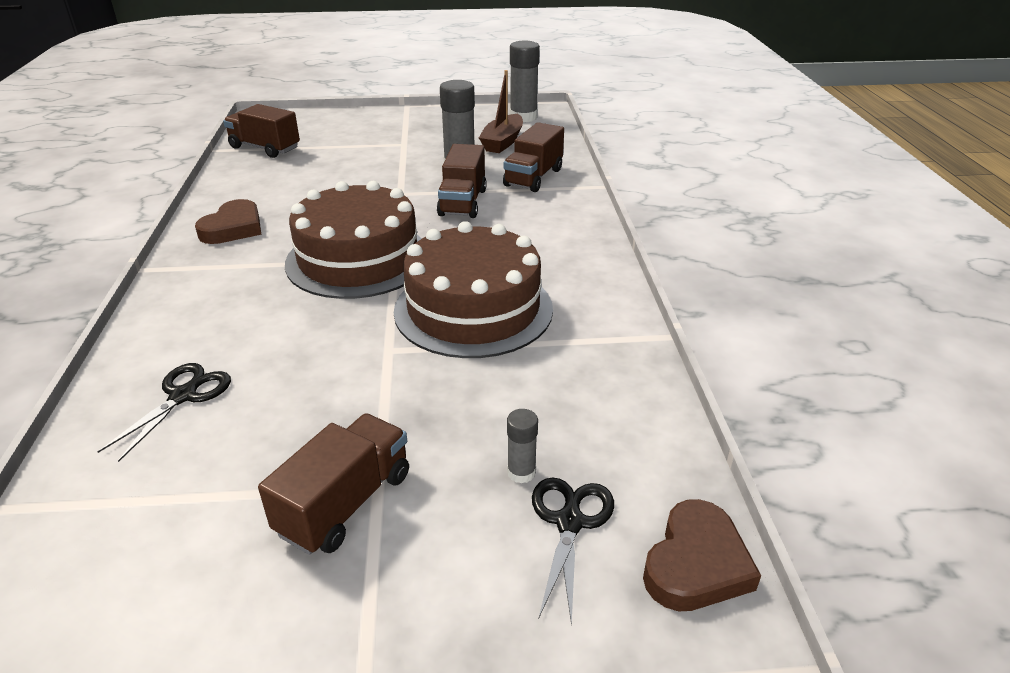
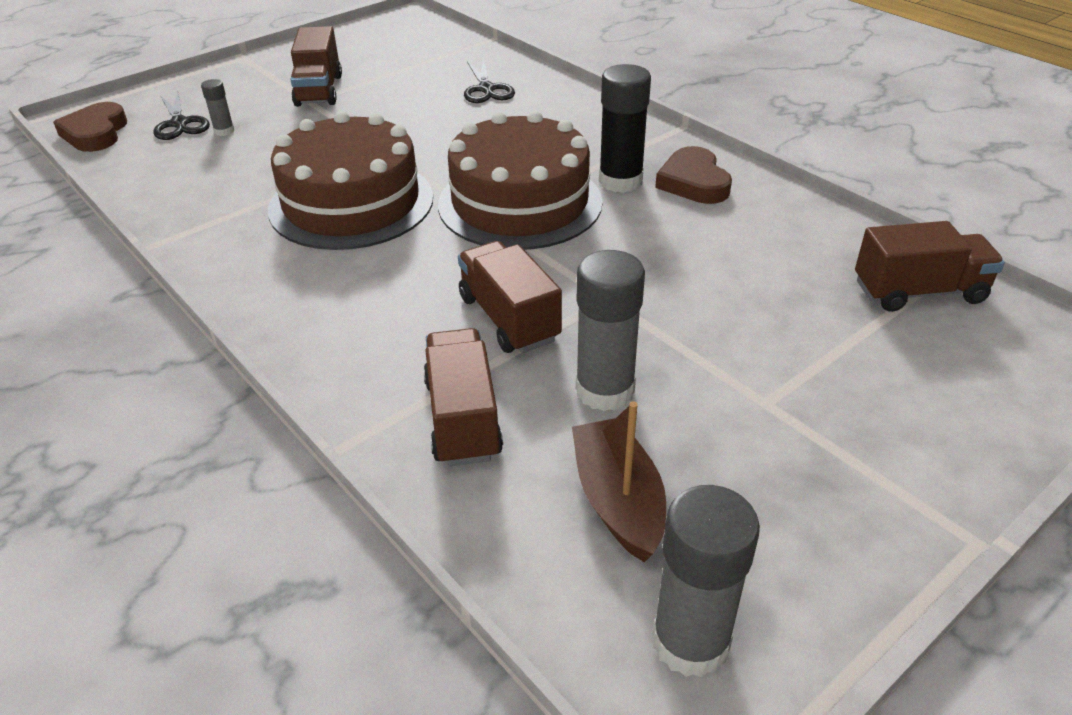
camera: 145 degrees right, 5 degrees up
none -> black glue stick [599,64,651,193]

